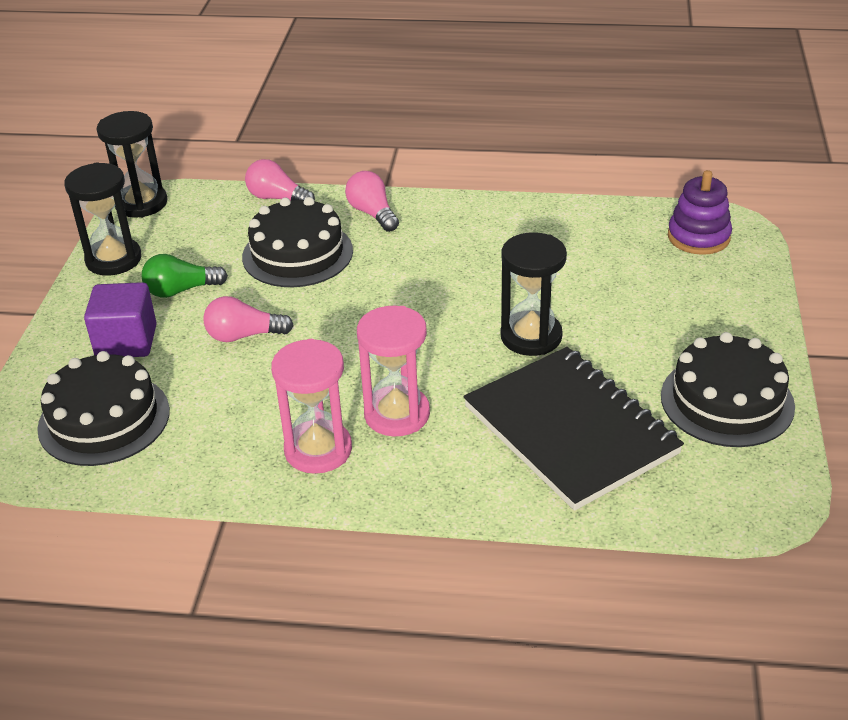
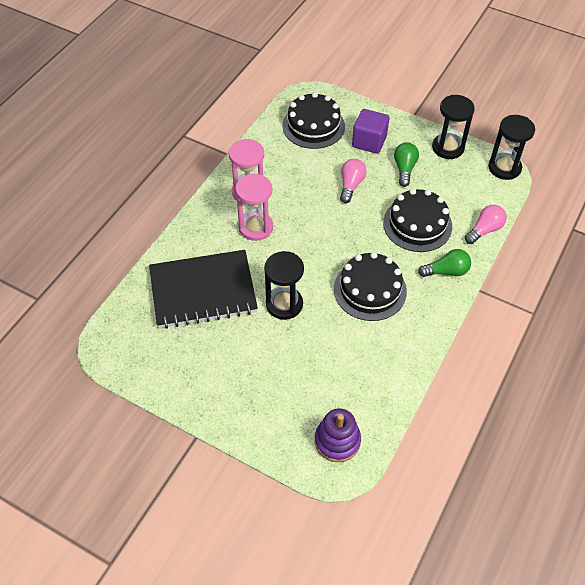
camera: 110 degrees right, 15 degrees up
pink light bulb [345,171,399,232] -> green light bulb [418,249,471,277]
black cake [661,332,795,447] -> black cake moved to [334,252,407,321]

